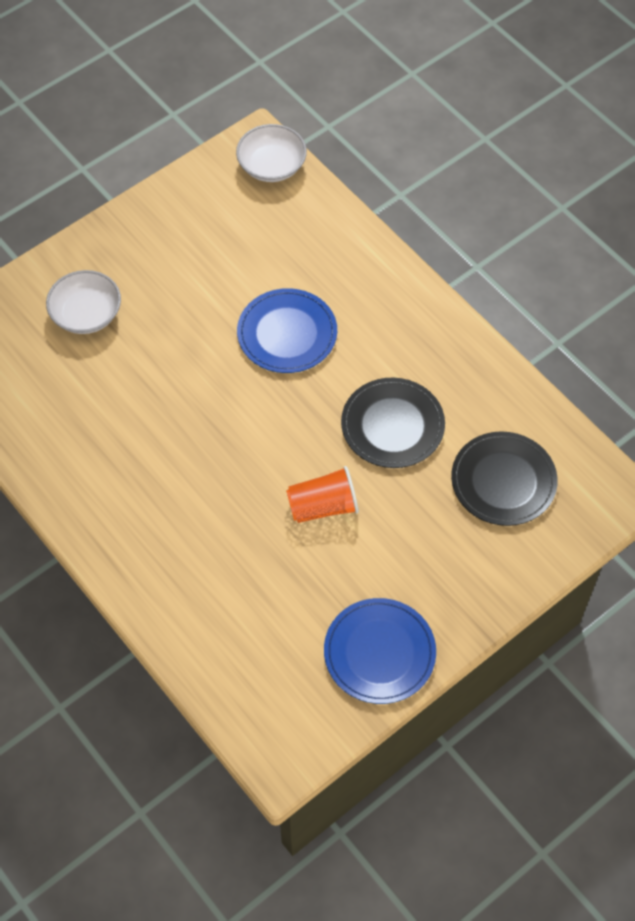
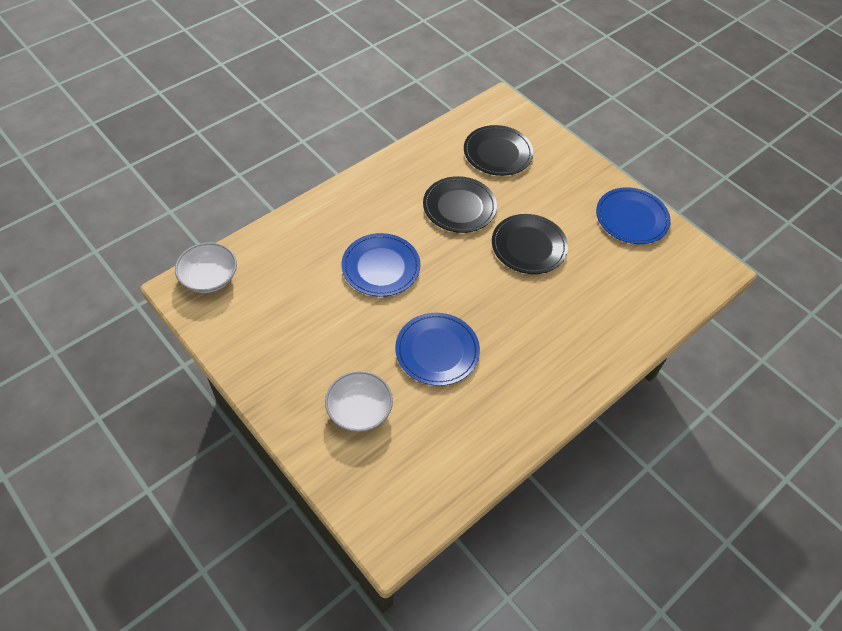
camera: 95 degrees left, 5 degrees down
orange cup [286,466,359,523] -> black plate [492,214,568,274]
none -> blue plate [395,313,480,386]

